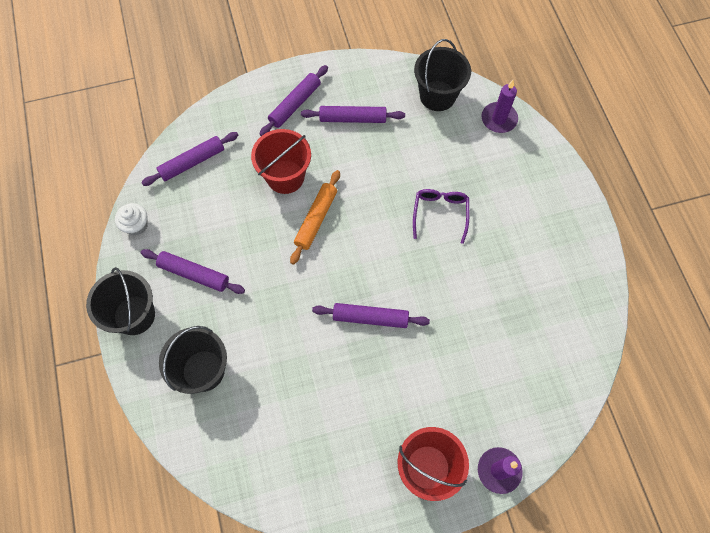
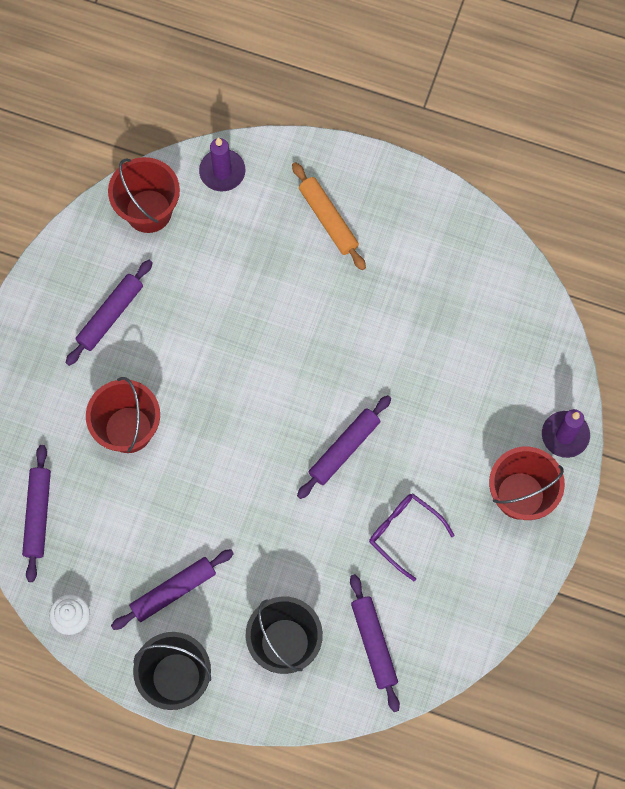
camera: 55 degrees left, 5 degrees up
purple rolling pin [259,65,328,136] -> purple rolling pin moved to [350,574,400,712]
orange rolling pin [290,170,340,265] -> orange rolling pin moved to [292,162,366,270]
purple glasses [413,189,469,244] -> purple glasses moved to [369,494,454,581]
black bucket [414,39,471,111] -> red bucket [108,157,180,233]

